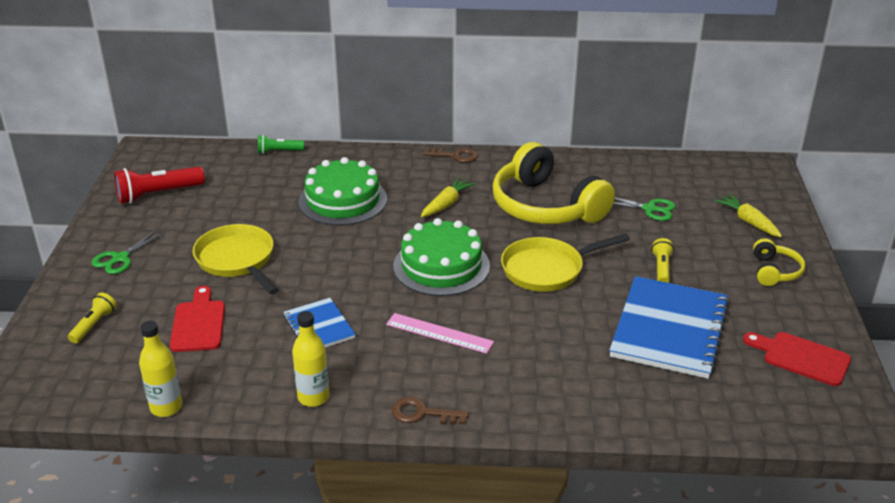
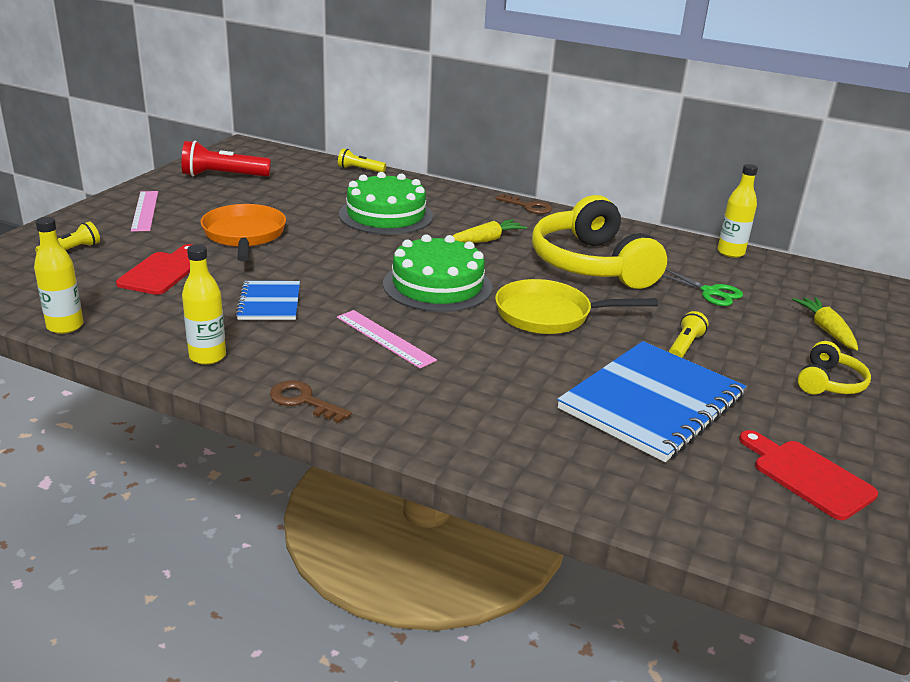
camera: 20 degrees right, 5 degrees down
green scissors [91,229,166,274] -> pink ruler [131,191,158,232]
yellow pan [193,224,279,294] -> orange pan [200,204,286,261]
green flashlight [258,135,304,154] -> yellow flashlight [338,148,386,172]
none -> yellow bottle [717,164,758,258]

